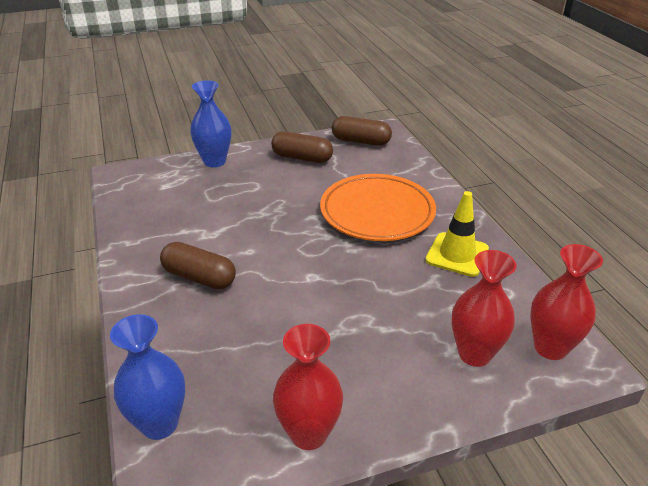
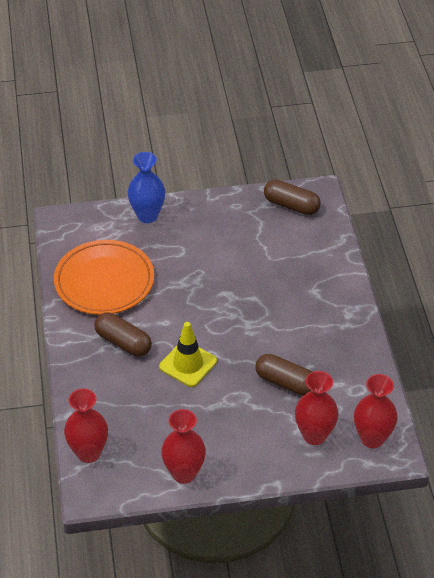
camera: 10 degrees right, 10 degrees up
blue vase [110,314,185,440] -> red vase [64,388,108,463]
brown capsule [271,131,333,163] -> brown capsule moved to [255,354,312,396]
orange plate [320,174,436,241] -> orange plate moved to [54,240,154,315]
yellow traffic cone [425,191,489,277] -> yellow traffic cone moved to [159,322,217,387]

